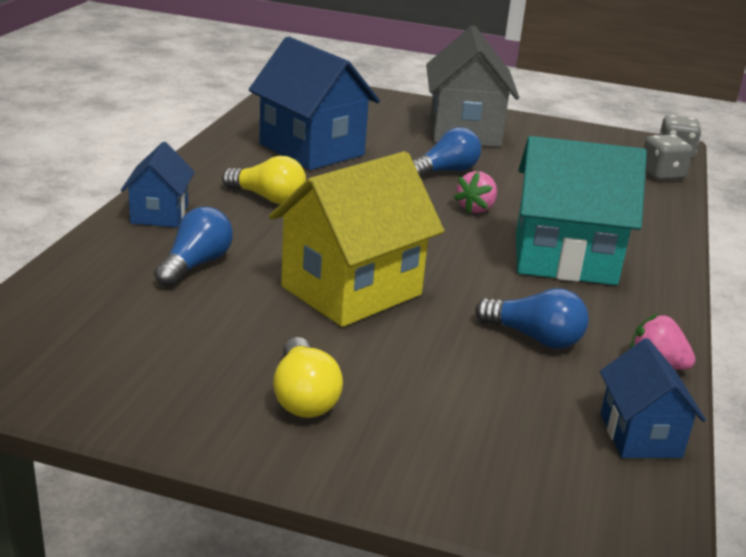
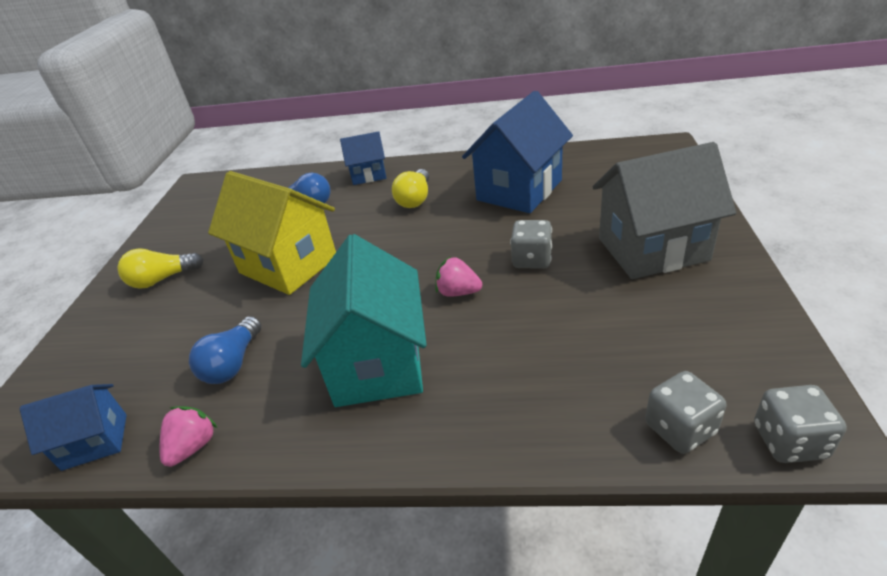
camera: 85 degrees right, 10 degrees up
blue light bulb [412,127,481,177] -> grey dice [510,220,552,269]

